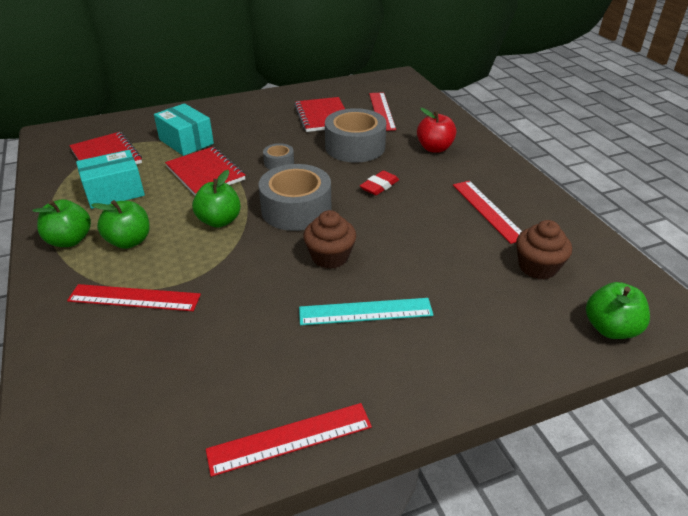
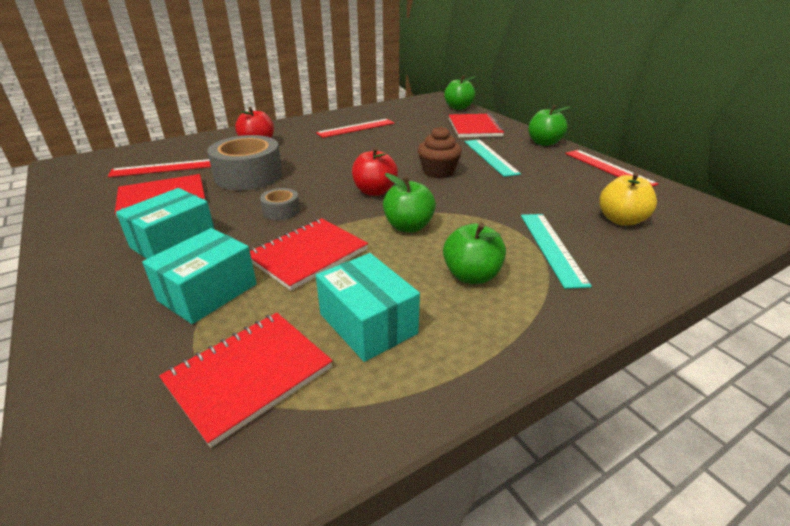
camera: 100 degrees left, 5 degrees down
green apple [32,199,91,247] -> green apple moved to [529,105,571,146]
red ruler [67,284,201,311] -> turquoise ruler [521,214,592,289]
grey tape [258,164,331,231] -> red apple [352,147,398,196]
red eraser [360,171,399,195] -> none
brown cupcake [516,220,572,280] -> none
none -> turquoise box [116,188,214,259]
none -> red notebook [449,113,504,137]
none -> yellow apple [599,172,657,225]

